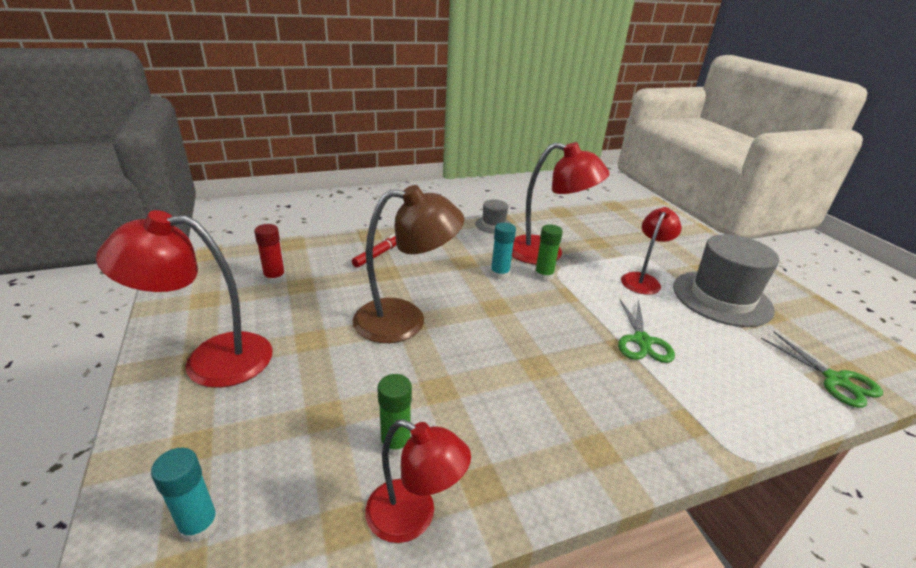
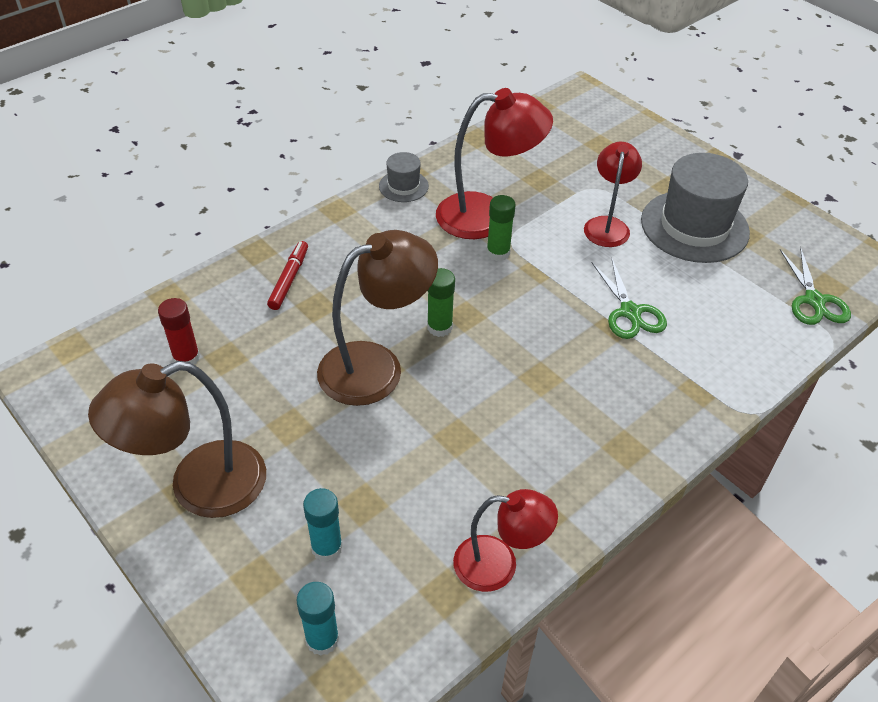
camera: 20 degrees left, 15 degrees up
red lamp [96,210,272,388] -> brown lamp [88,361,266,518]
green glue stick [377,374,412,457] -> green glue stick moved to [427,268,455,337]
turquoise glue stick [490,223,516,280] -> turquoise glue stick moved to [303,488,343,562]
green scissors [761,332,883,408] -> green scissors turned 45 degrees clockwise [780,247,851,325]

